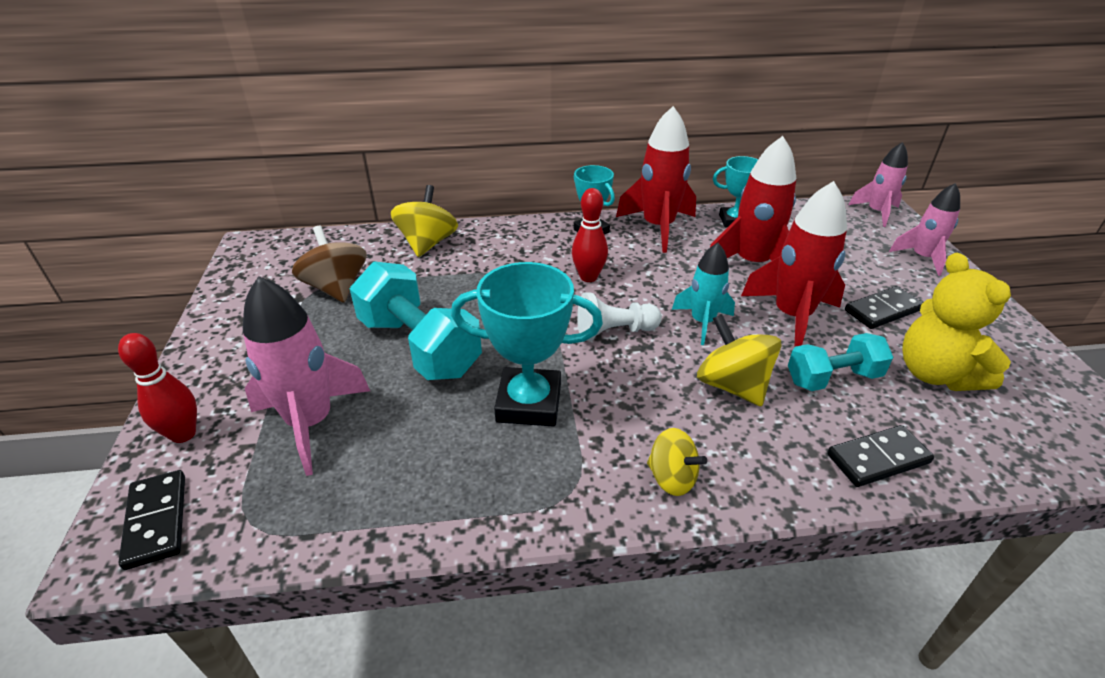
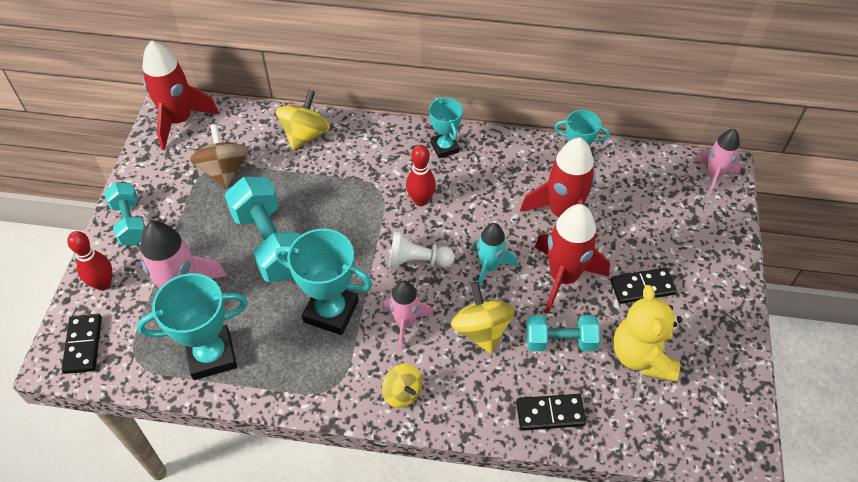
camera: 15 degrees right, 15 degrees up
red rocket [616,106,696,253] -> red rocket moved to [142,40,220,150]
pink rocket [889,183,960,276] -> pink rocket moved to [383,281,433,349]
none -> turquoise dumbbell [104,182,146,245]
none -> turquoise trophy [137,273,248,380]

